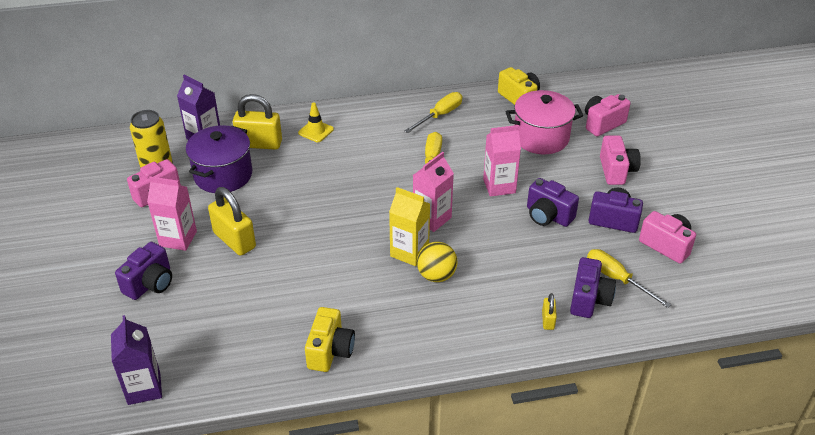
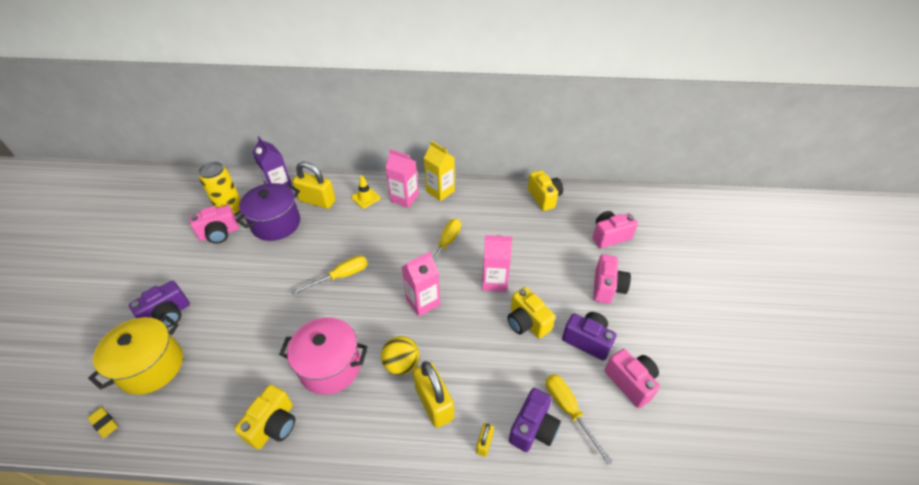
camera: 15 degrees right, 5 degrees up
purple carton [111,315,162,405] -> yellow eraser [87,407,118,438]
pink carton [147,176,197,251] -> pink carton moved to [385,149,419,208]
yellow padlock [208,187,256,256] -> yellow padlock moved to [413,361,454,428]
yellow carton [389,187,430,266] -> yellow carton moved to [424,141,455,201]
yellow screwdriver [404,92,462,133] -> yellow screwdriver moved to [291,255,368,295]
pink pot [505,90,583,154] -> pink pot moved to [279,317,368,395]
purple camera [527,178,579,227] -> yellow camera [507,287,555,338]
none -> yellow pot [88,315,183,395]

